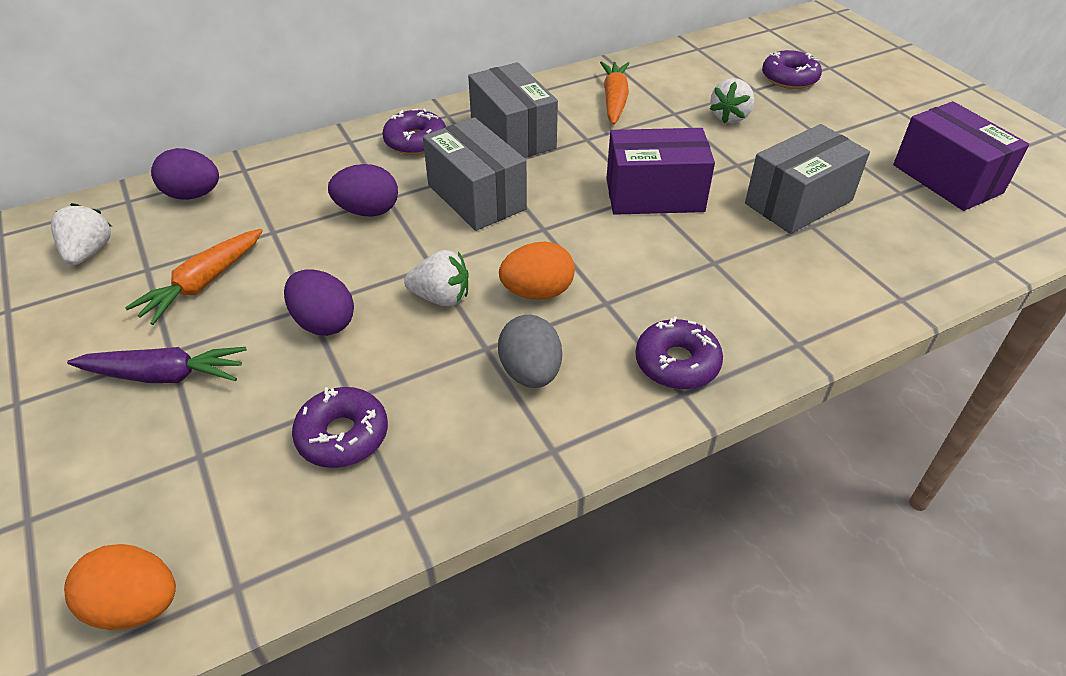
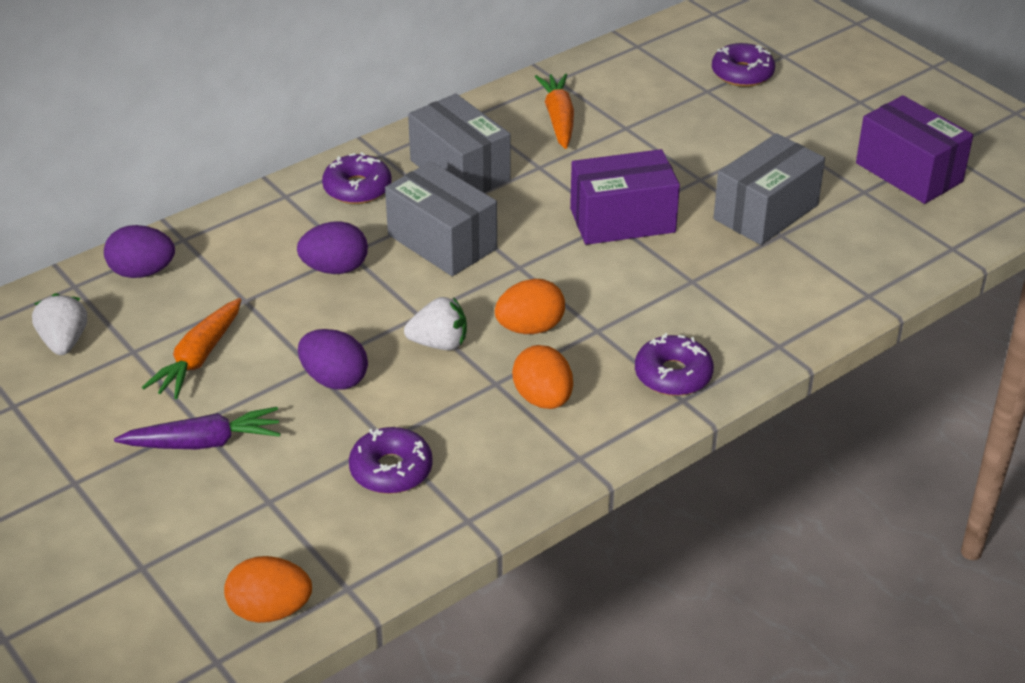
camera: 10 degrees left, 5 degrees down
grey egg [498,315,562,388] -> orange egg [512,345,573,409]
white strawberry [710,78,755,124] -> none

